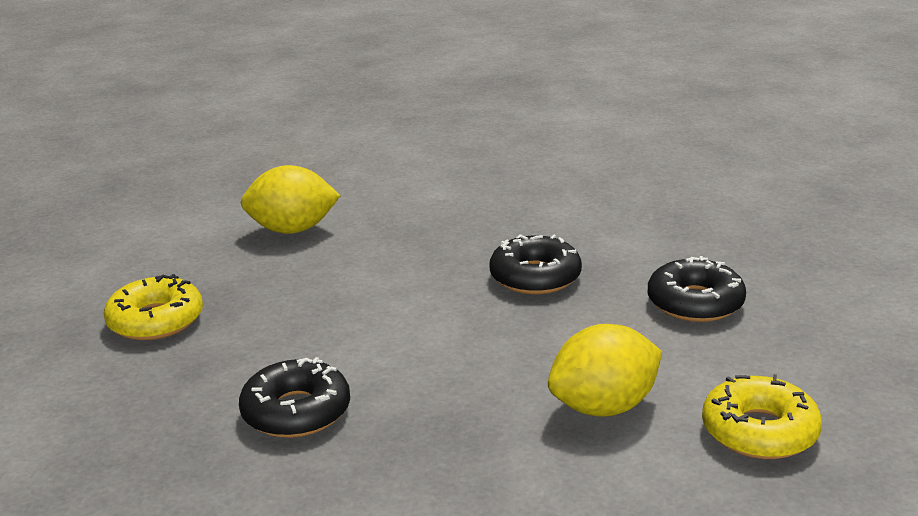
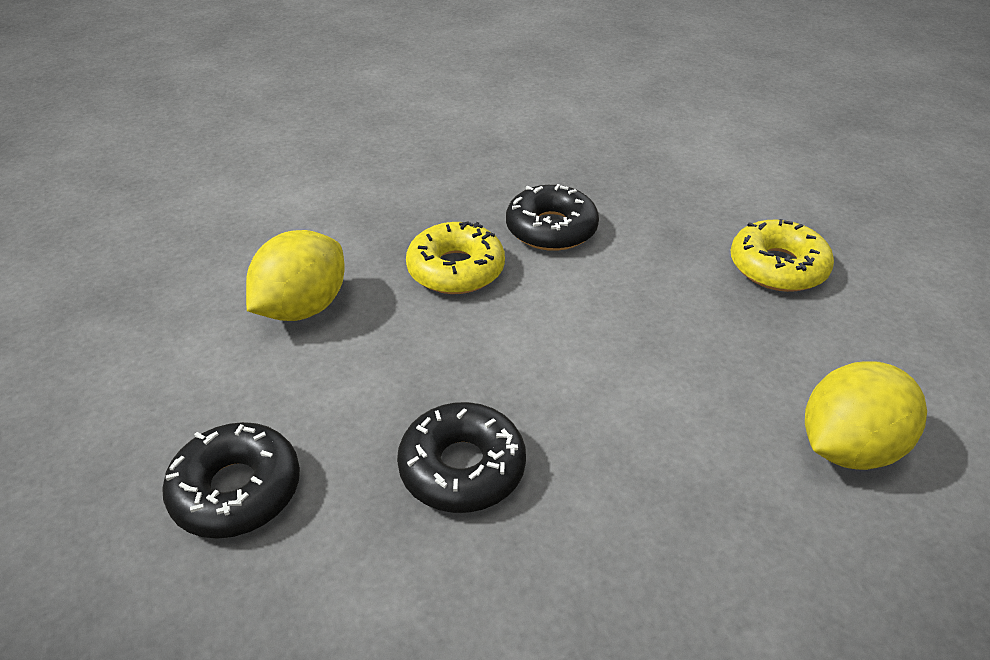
camera: 150 degrees right, 15 degrees up
yellow donut [702,374,822,459] -> yellow donut moved to [406,221,505,294]

